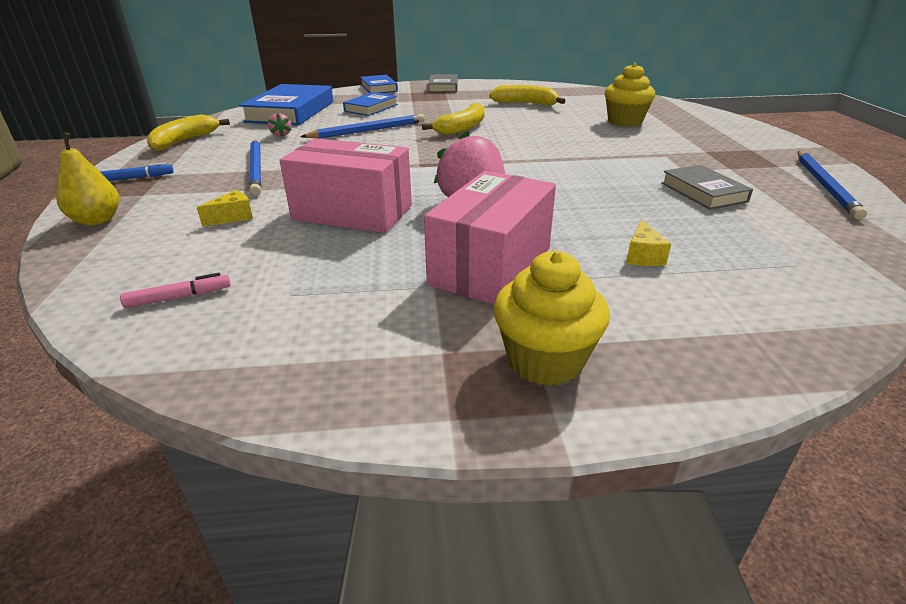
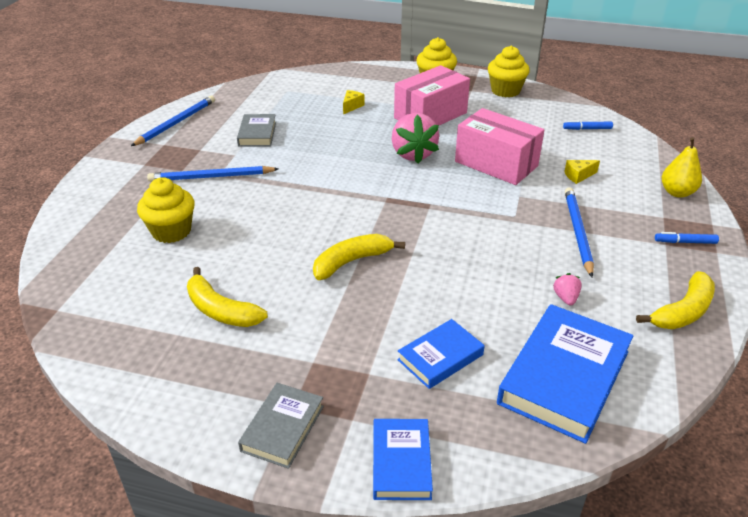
camera: 160 degrees left, 5 degrees up
pink marker [120,273,231,308] -> blue marker [563,121,613,130]
blue pencil [300,114,425,139] -> blue pencil moved to [147,166,279,182]
none -> yellow cupcake [488,46,530,97]

